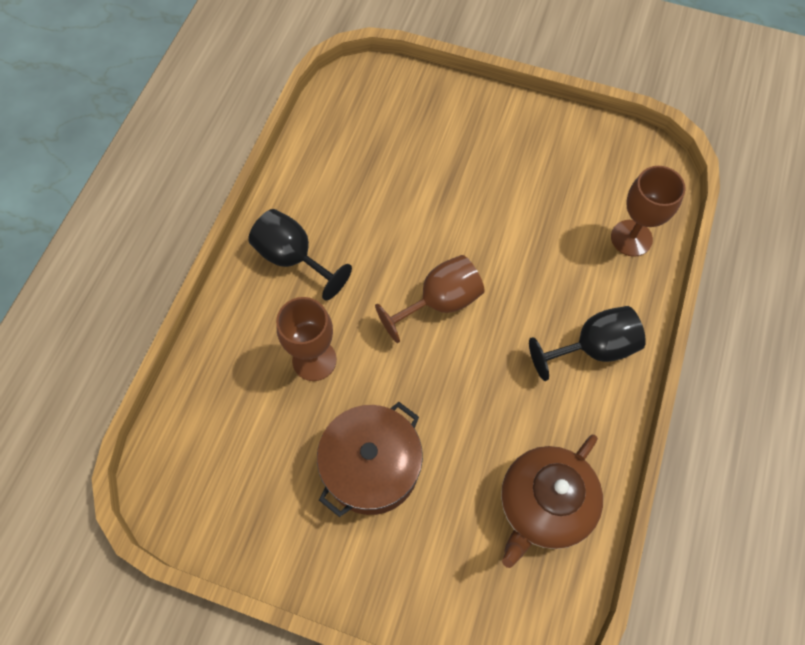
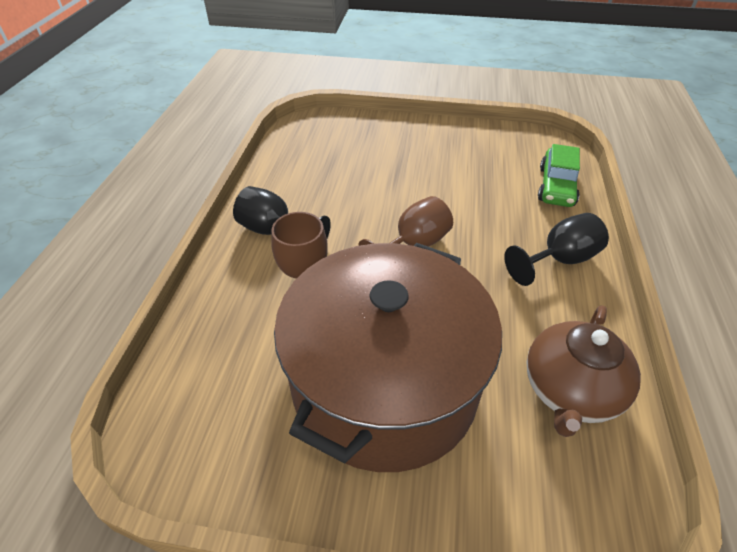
camera: 10 degrees left, 20 degrees down
brown pot [317,402,423,517] -> brown pot [274,243,502,472], size x1.84
brown goblet [611,166,686,257] -> green car [538,144,580,207]

